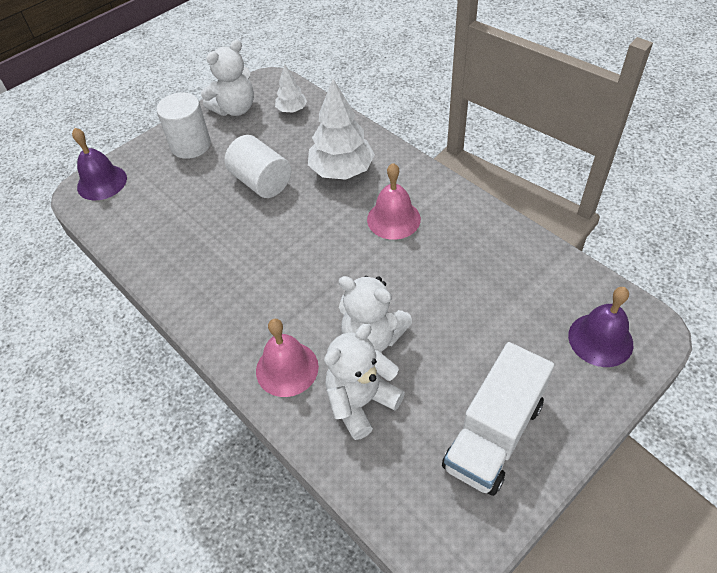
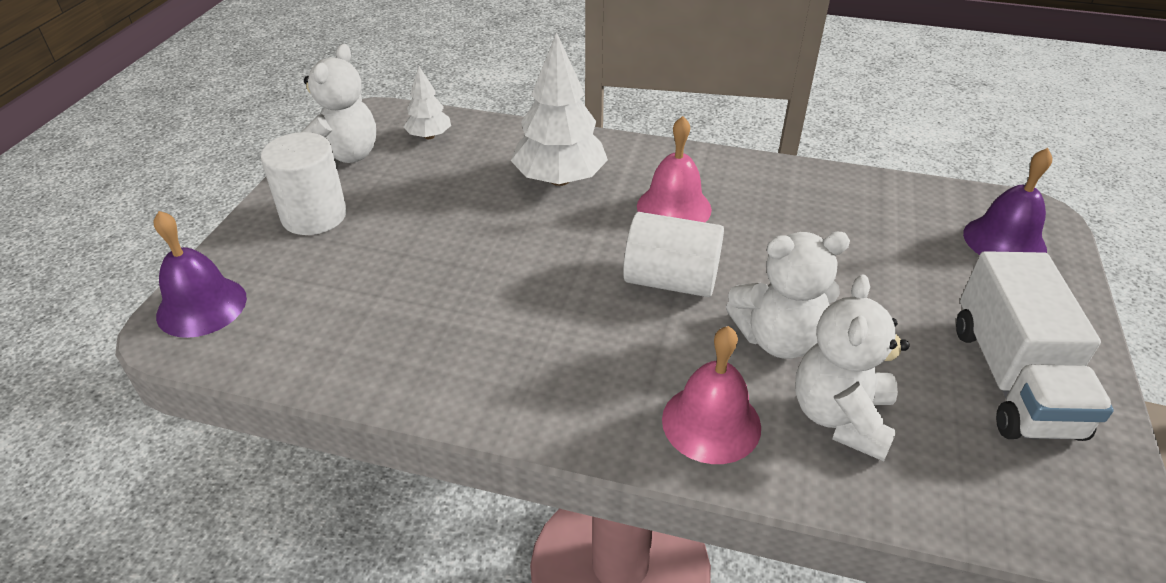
camera: 35 degrees left, 10 degrees down
white cylinder [224,135,291,198] -> white cylinder moved to [623,212,724,297]

